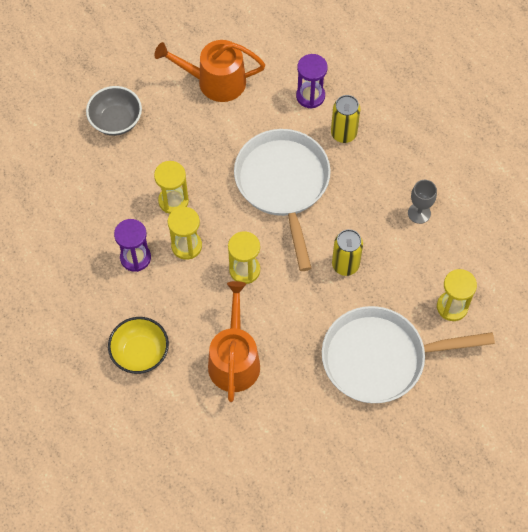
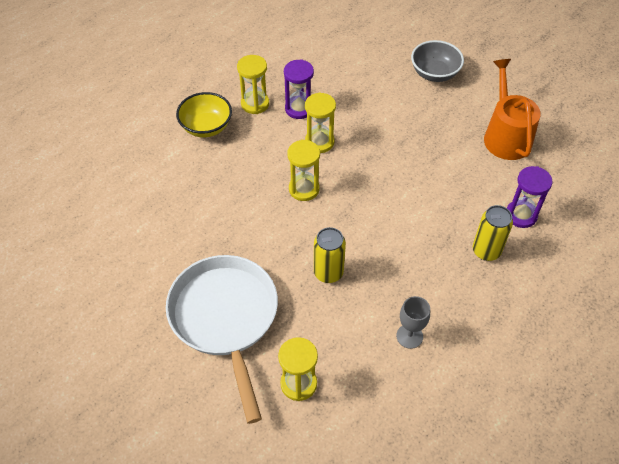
camera: 80 degrees right, 10 degrees down
yellow hourglass [154,161,189,214] -> yellow hourglass moved to [237,55,269,114]
orange watering can [208,281,260,402] -> none
white pan [234,129,331,271] -> none

